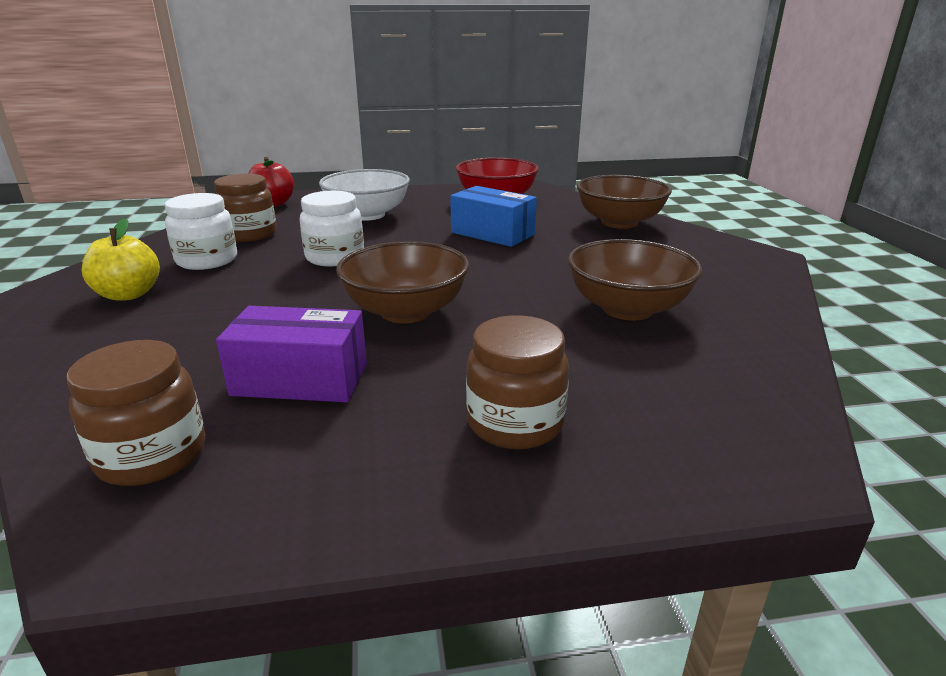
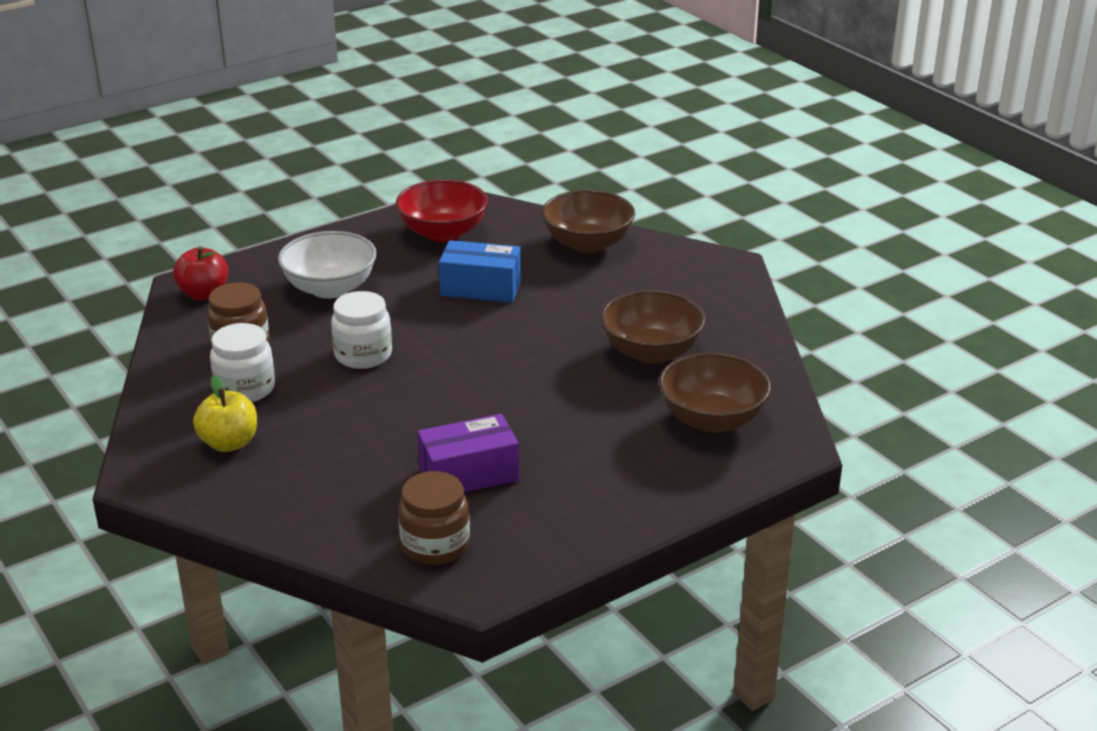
camera: 25 degrees left, 5 degrees up
brown bowl [336,241,470,323] -> brown bowl moved to [659,353,771,433]
brown jar [466,315,569,449] -> none

